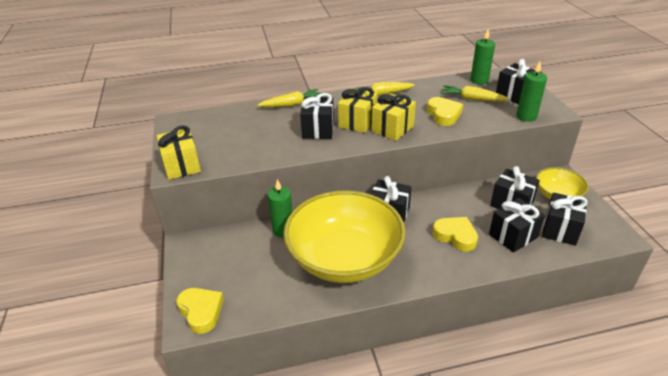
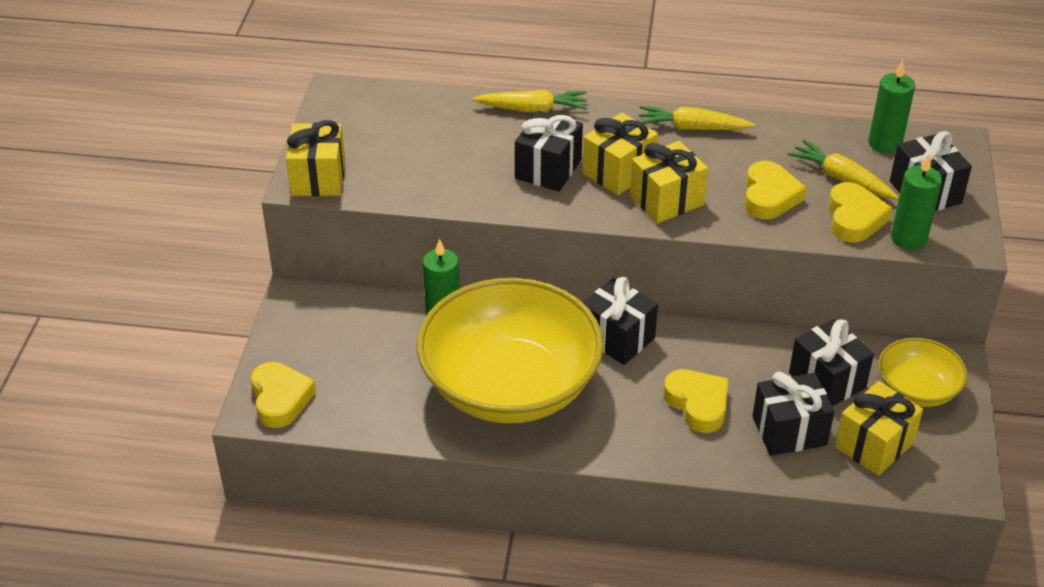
camera: 20 degrees right, 5 degrees up
black gift [542,193,588,246] -> yellow gift [835,381,923,476]
none -> yellow heart [828,182,892,243]

